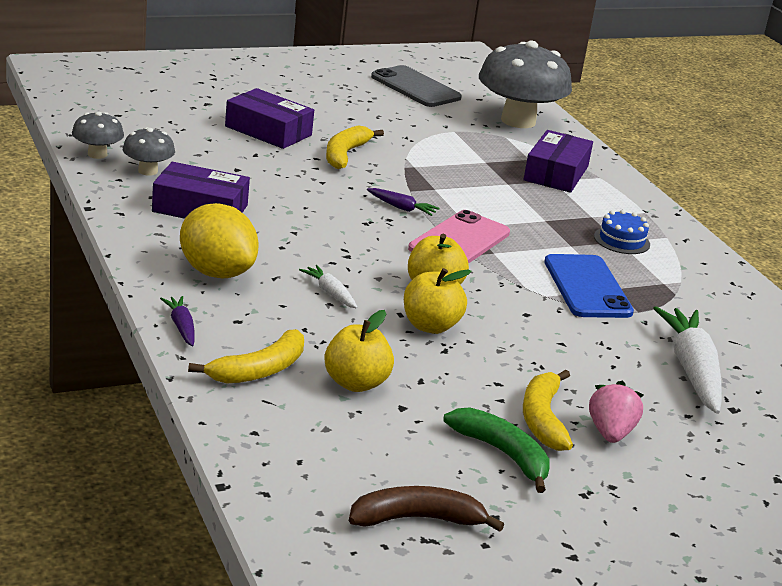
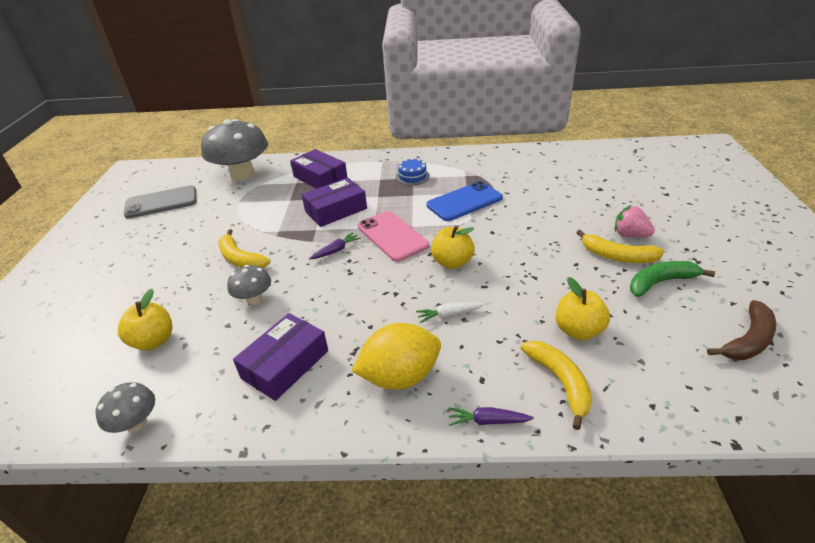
camera: 60 degrees left, 10 degrees up
grey mushroom [123,127,175,176] -> grey mushroom moved to [227,265,271,304]
purple box [225,88,314,149] -> purple box moved to [302,178,367,227]
brown banana [349,486,504,532] -> brown banana turned 150 degrees counterclockwise [707,300,776,360]
yellow apple [404,268,472,334] -> yellow apple moved to [118,289,173,351]
blue phone [544,254,634,318] -> blue phone turned 45 degrees counterclockwise [426,181,503,221]
white carrot [653,306,722,414] -> none

